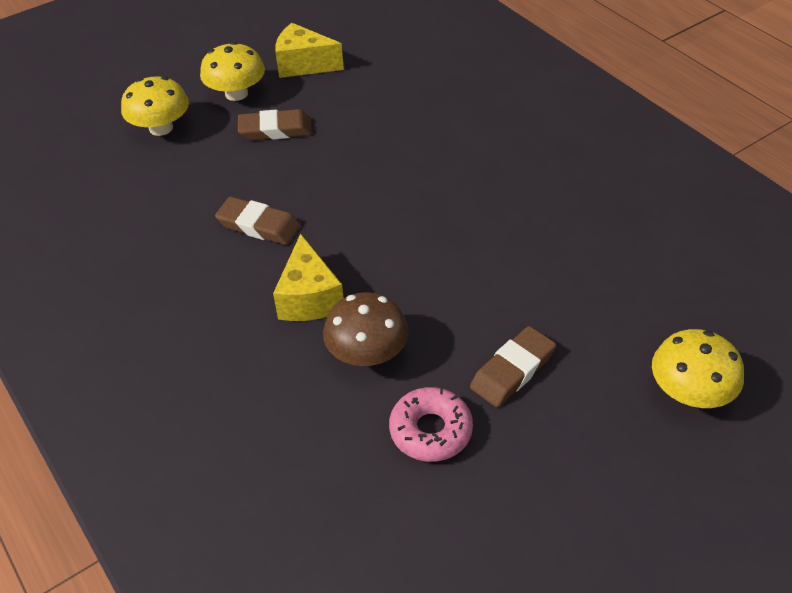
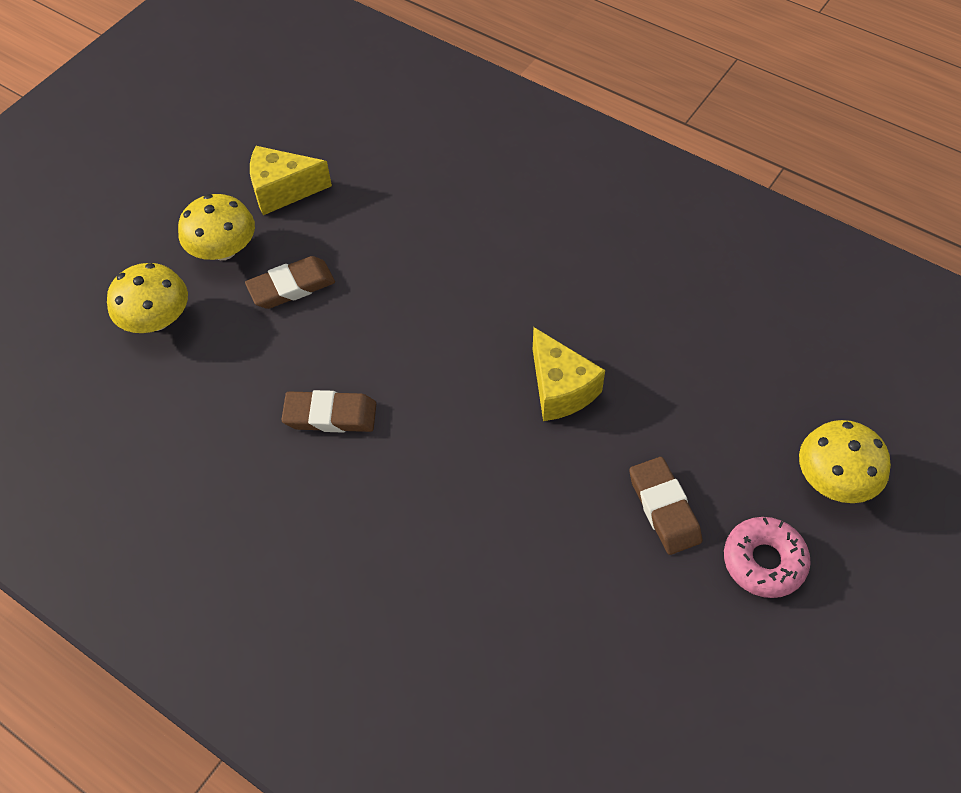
camera: 20 degrees left, 10 degrees up
yellow cheese [273,234,343,321] -> yellow cheese moved to [533,327,605,421]
brown mushroom [323,292,409,366] -> none
pink donut [389,387,473,462] -> pink donut moved to [724,517,811,598]
brown eraser [470,326,556,407] -> brown eraser turned 45 degrees counterclockwise [629,457,702,555]

